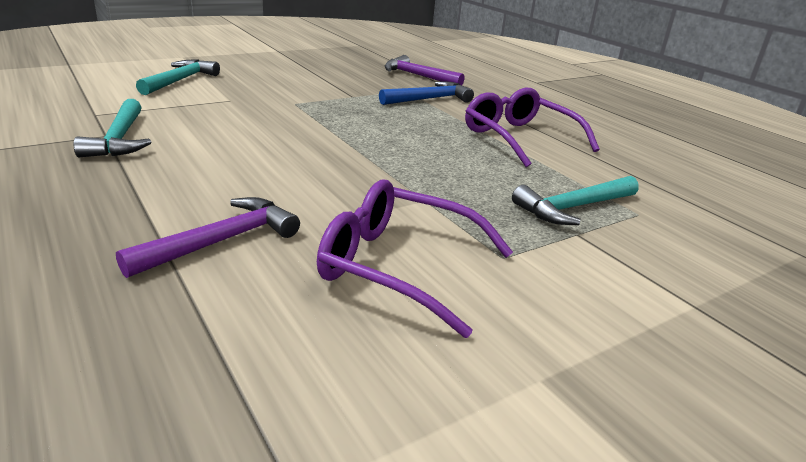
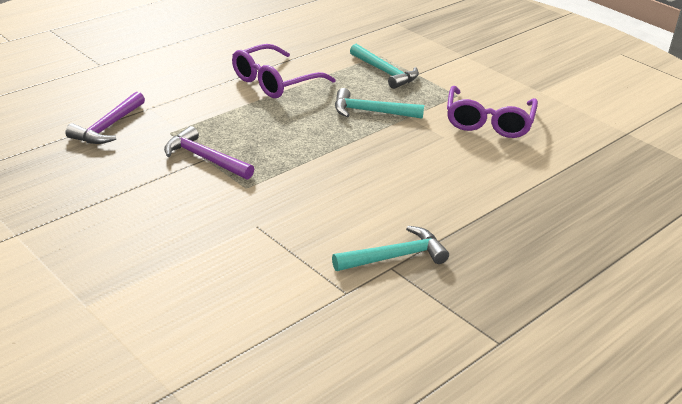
camera: 100 degrees left, 5 degrees up
purple hammer [116,197,300,278] -> purple hammer moved to [164,126,254,180]
turquoise hammer [136,59,220,95] -> turquoise hammer moved to [335,88,424,119]
blue hammer [379,82,474,105] -> none

